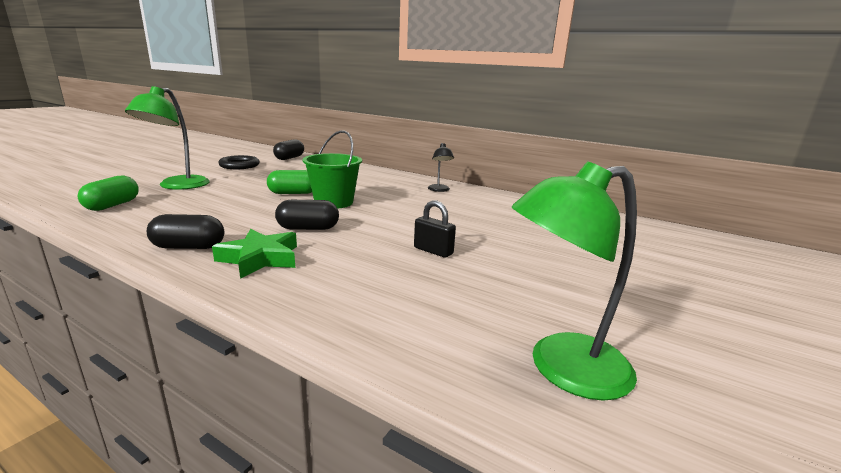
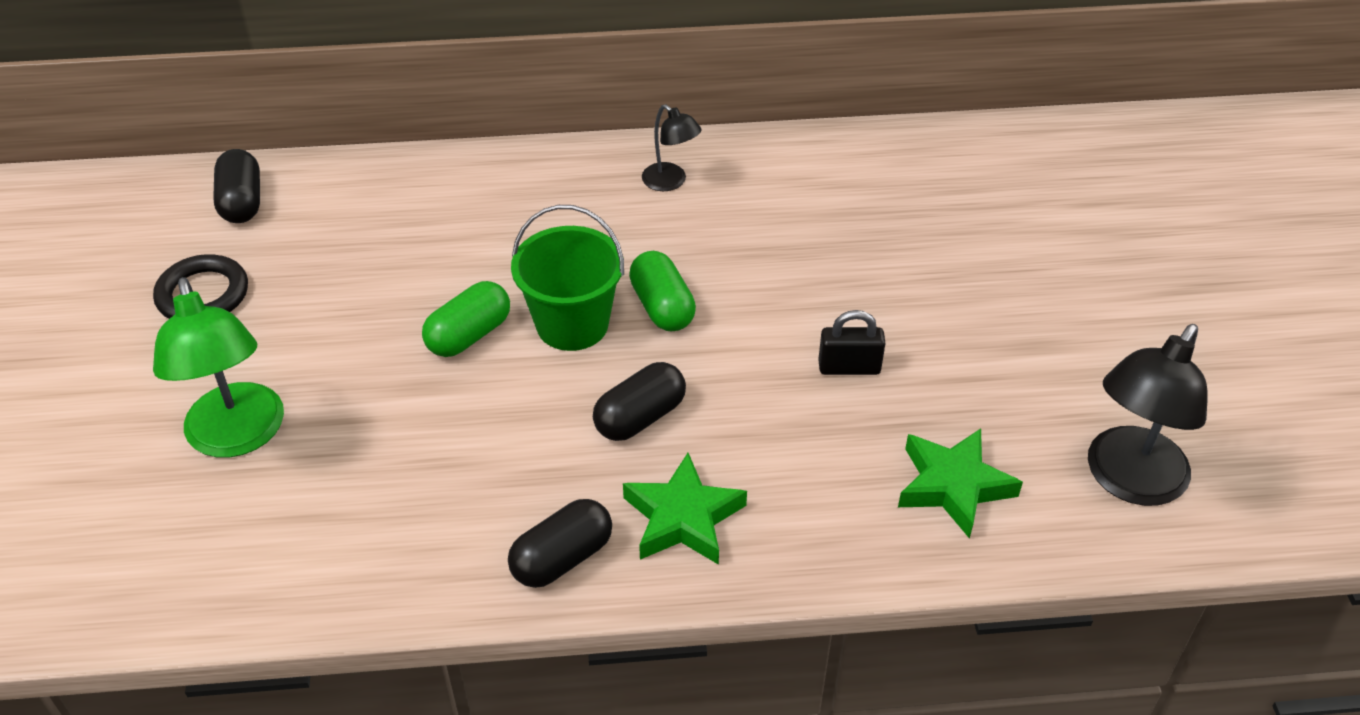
camera: 35 degrees left, 25 degrees up
green capsule [78,175,139,211] -> green capsule moved to [629,251,696,331]
green lamp [512,161,637,401] -> black lamp [1088,324,1208,506]
none -> green star [898,428,1023,539]

